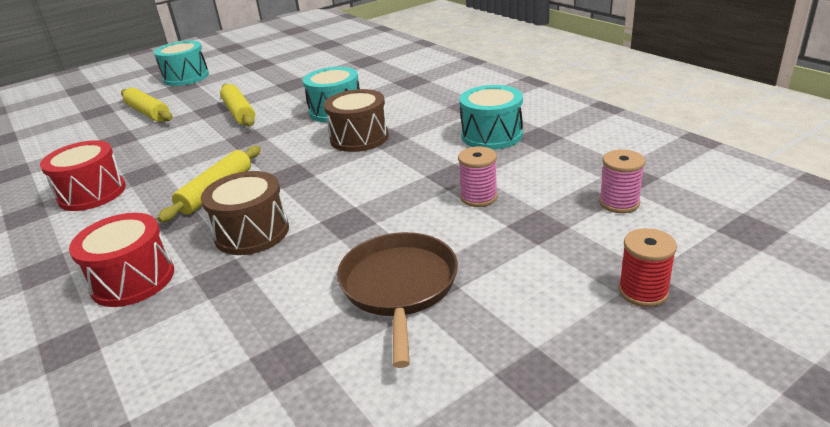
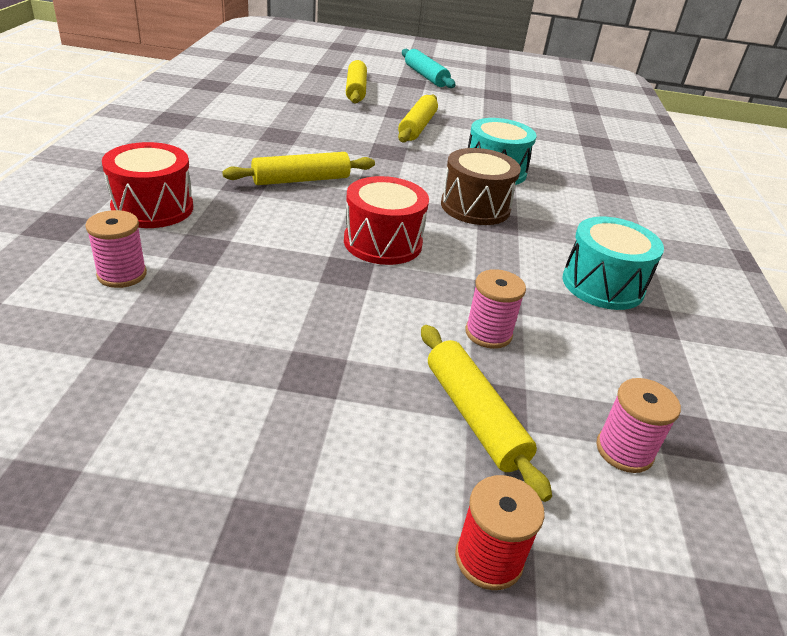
camera: 35 degrees right, 5 degrees up
red drum [40,140,126,211] -> red drum moved to [344,176,429,265]
turquoise drum [154,41,209,86] -> turquoise rolling pin [402,49,456,88]
brown drum [201,171,289,255] -> none
brown pan [337,232,458,368] -> none
none -> pink spool [85,210,147,288]
none -> yellow rolling pin [421,325,552,502]

